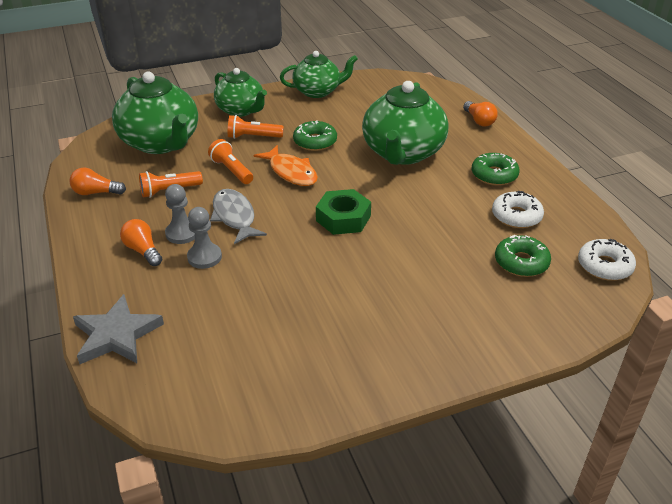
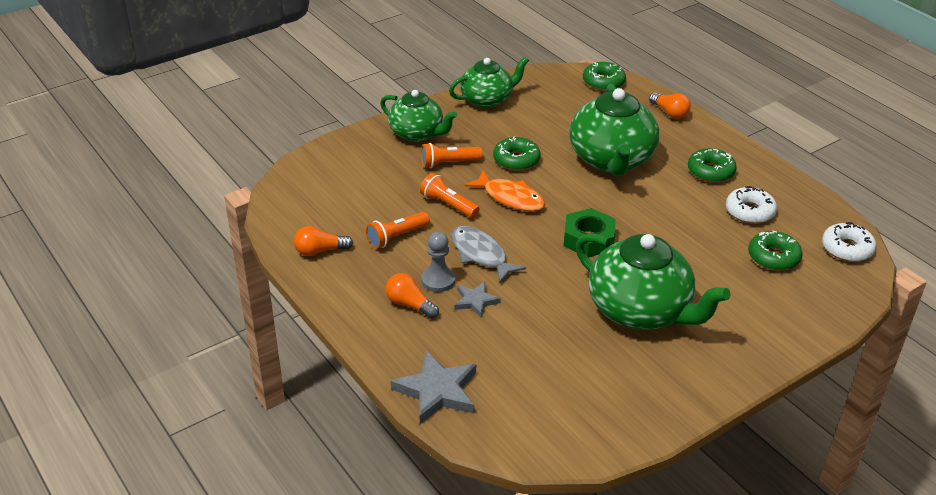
camera: 15 degrees left, 0 degrees up
green teapot [112,72,198,154] -> green teapot moved to [576,234,731,330]
grey pawn [187,207,222,269] -> grey star [454,282,501,318]
none -> green donut [583,62,626,91]

